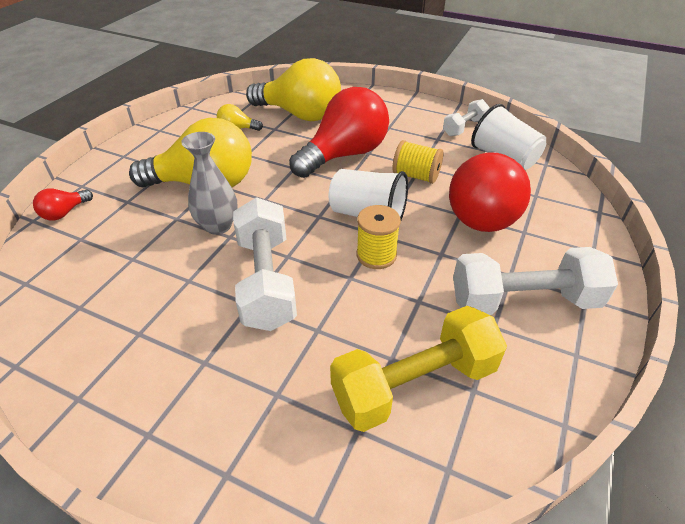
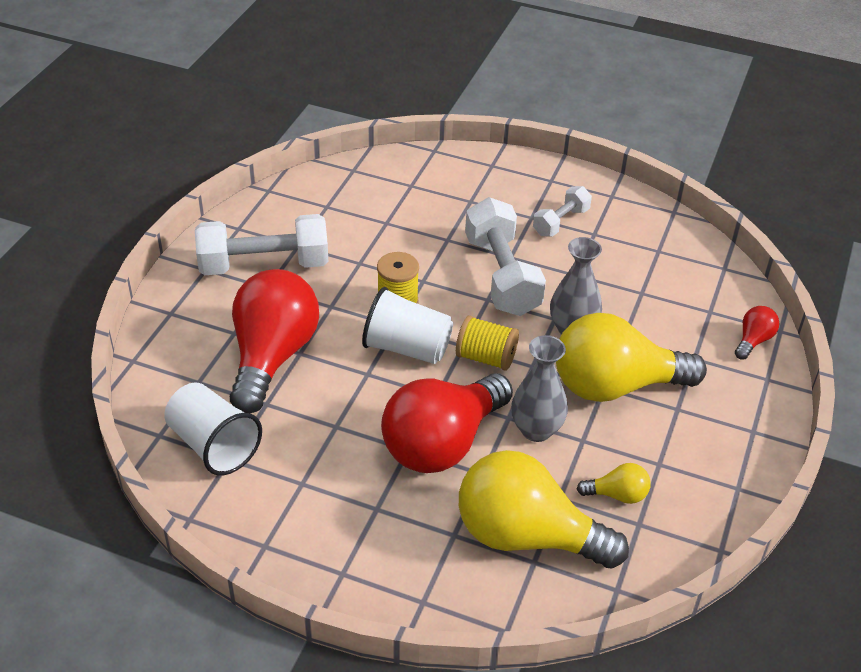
camera: 175 degrees right, 0 degrees up
yellow dumbbell [330,306,507,432] -> none
yellow spool [392,140,443,184] -> yellow spool moved to [456,315,519,371]
white dumbbell [443,99,490,136] -> white dumbbell moved to [533,186,592,236]
none -> grey vase [511,335,568,442]

